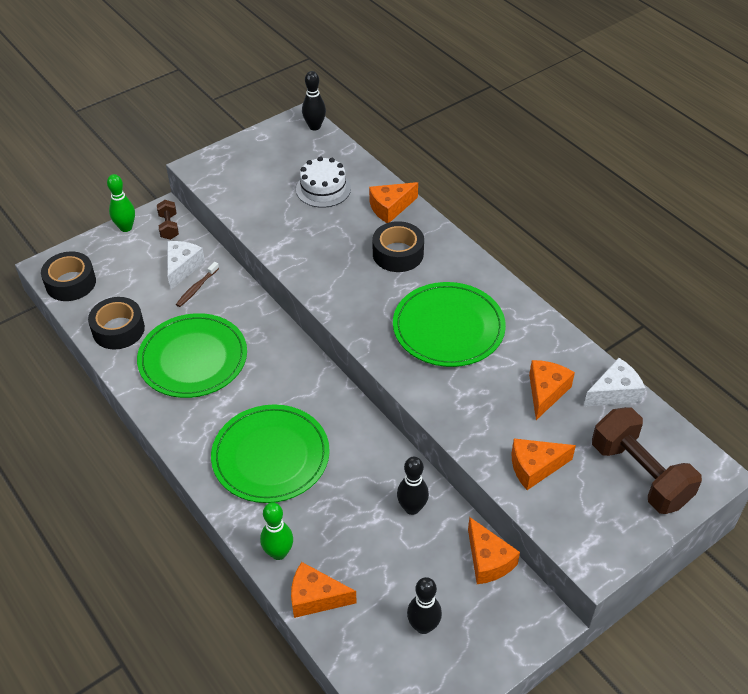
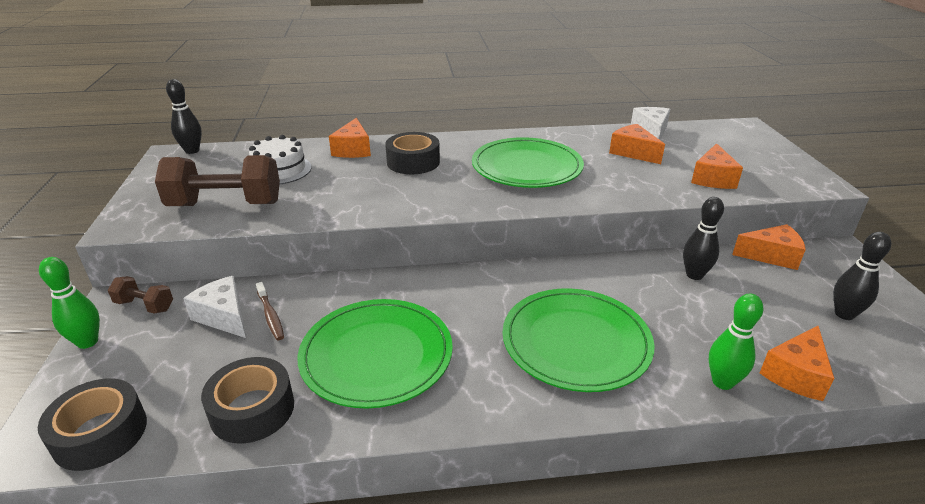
camera: 60 degrees left, 15 degrees down
brown dumbbell [592,407,702,514] -> brown dumbbell moved to [155,155,280,206]

